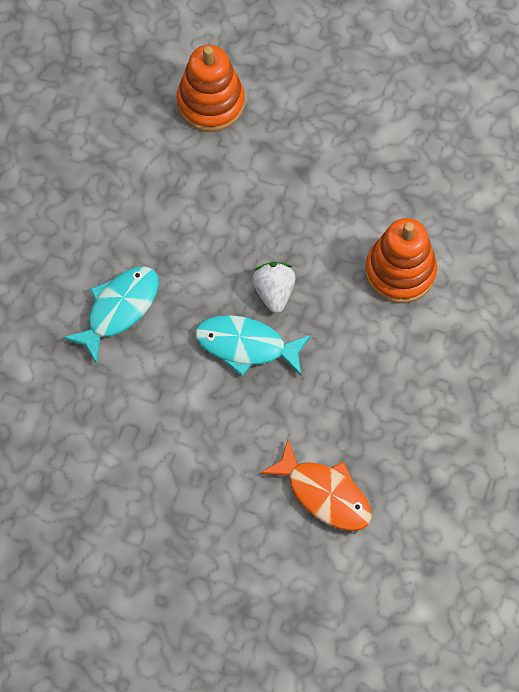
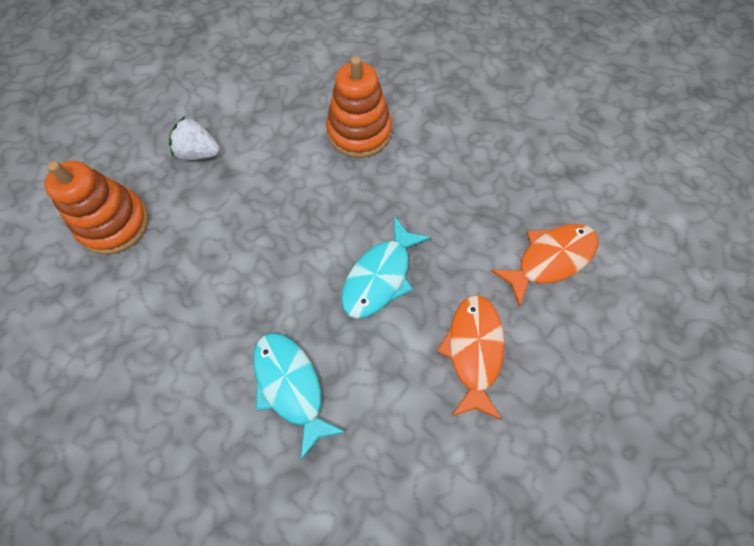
camera: 70 degrees left, 0 degrees up
white strawberry [252,262,296,313] -> white strawberry moved to [169,116,220,160]
none -> orange fish [437,295,505,420]

